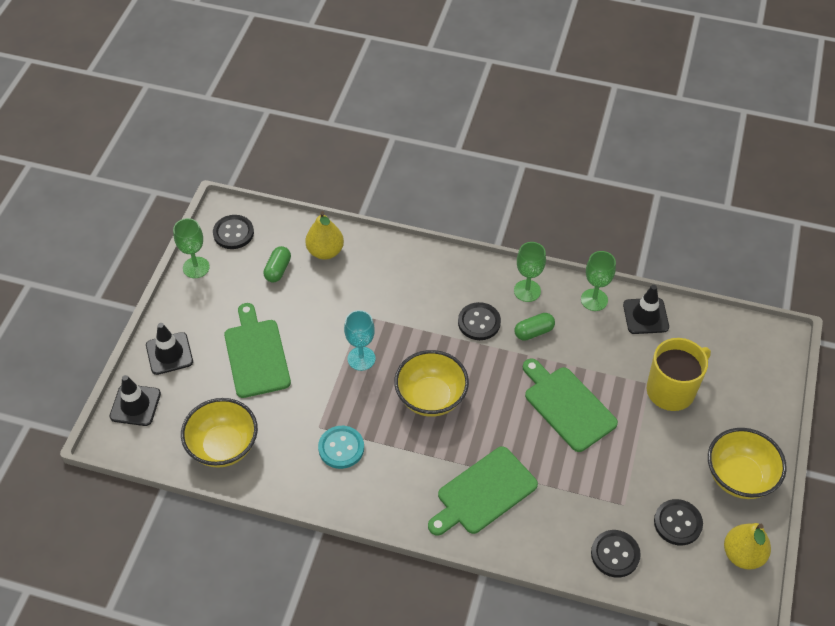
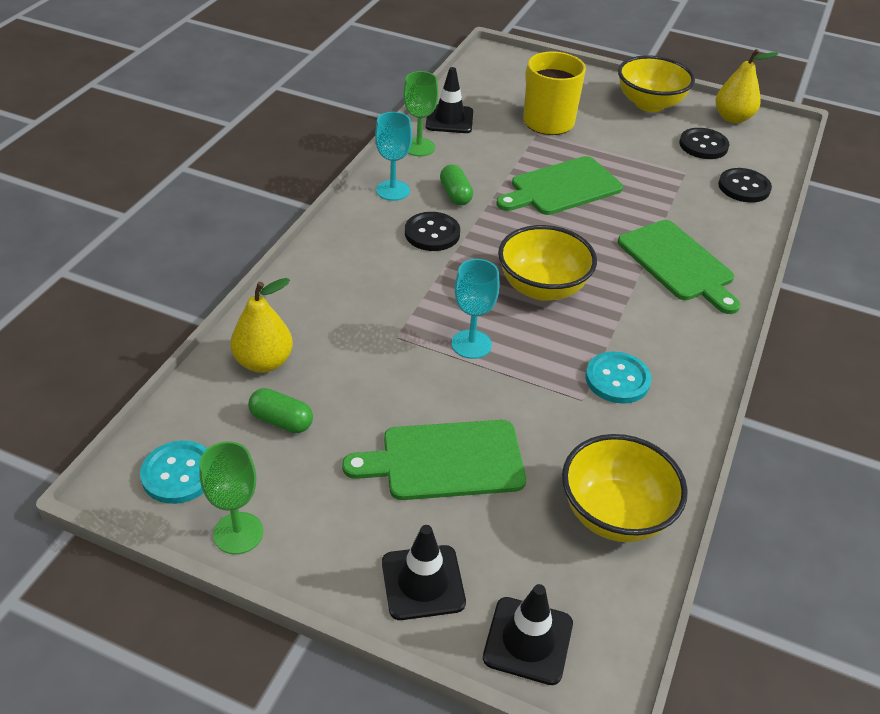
camera: 85 degrees left, 10 degrees down
black button [213,215,254,249] -> turquoise button [140,441,207,504]
green goblet [514,242,546,302] -> turquoise goblet [375,112,412,201]

